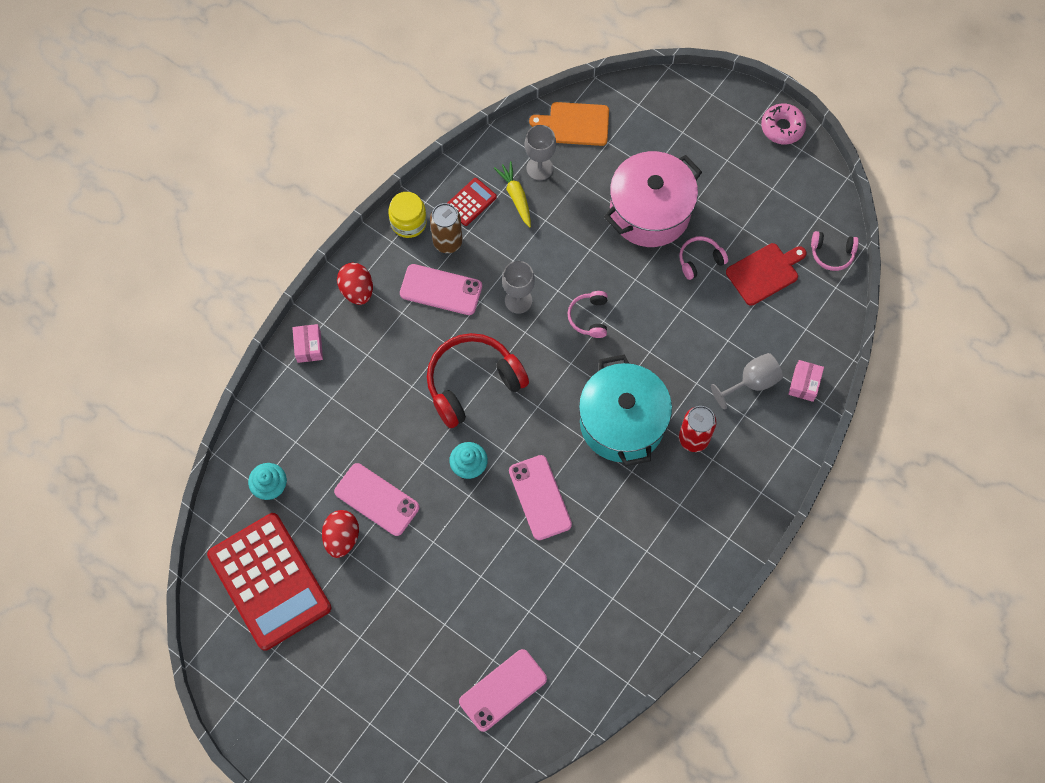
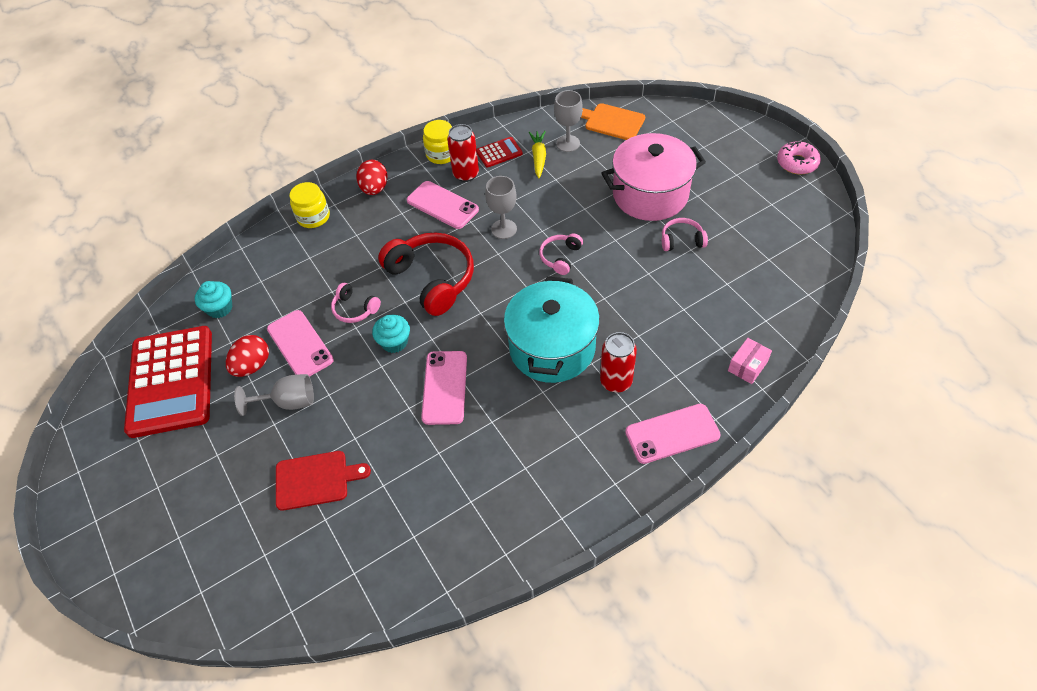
camera: 25 degrees right, 15 degrees down
pink box [292,324,323,363] -> yellow jar [290,182,330,228]
red headphones [427,333,529,428] -> red headphones turned 60 degrees clockwise [378,232,474,316]
brown can [430,203,463,253] -> red can [447,124,479,182]
pink phone [459,649,547,732] -> pink phone moved to [625,404,721,464]
grey goblet [711,353,783,410] -> grey goblet moved to [234,374,314,416]
red cutting board [726,243,806,306] -> red cutting board moved to [276,451,371,511]
pink headphones [811,231,859,271] -> pink headphones moved to [331,283,381,323]

